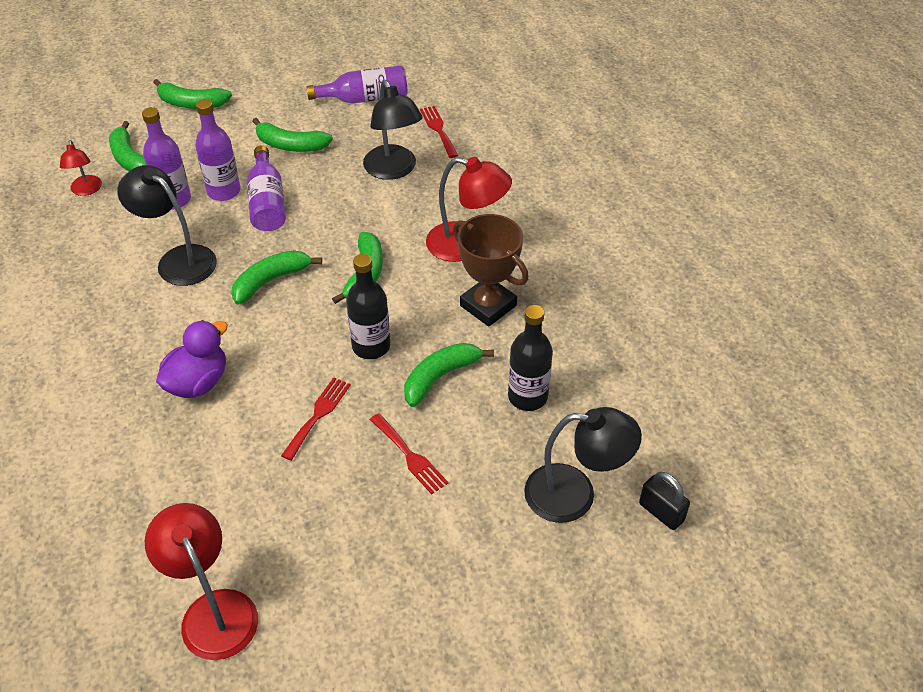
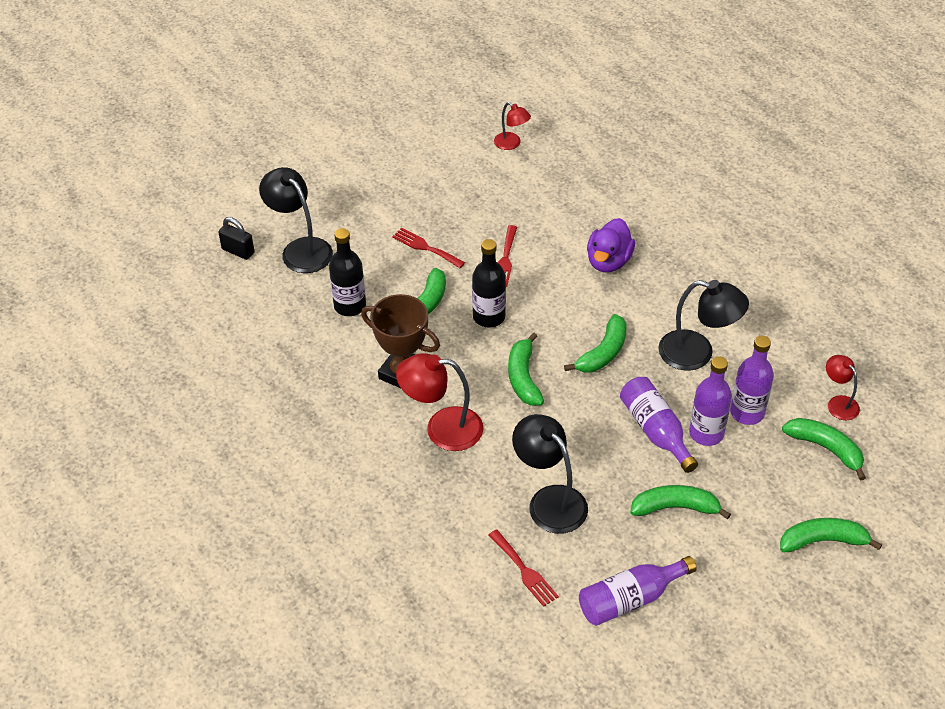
camera: 165 degrees right, 0 degrees up
red lamp [145,503,258,660] -> red lamp [494,102,531,150], size x0.57
black lamp [524,407,642,523] -> black lamp turned 60 degrees clockwise [259,167,333,273]

